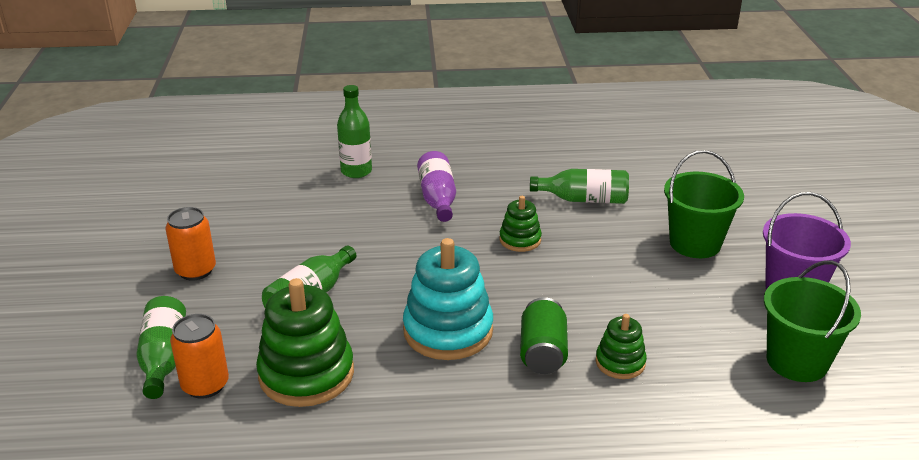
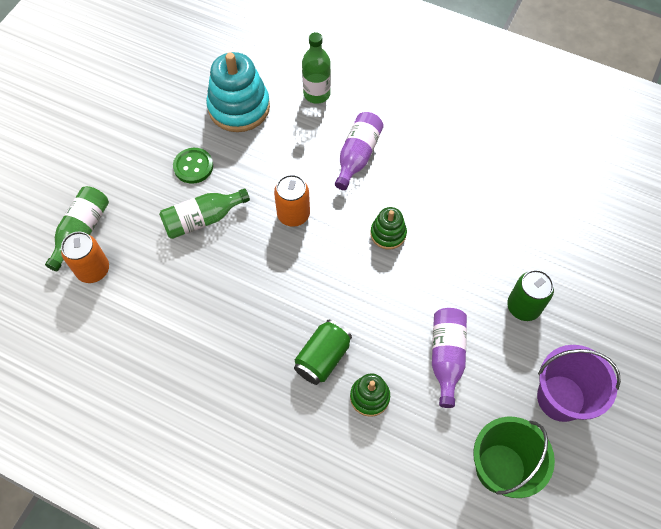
camera: 30 degrees right, 30 degrees up
orange can [165,207,216,281] -> orange can moved to [274,175,310,227]
green stacking toy [256,278,354,407] -> none
turquoise stacking toy [403,238,493,360] -> turquoise stacking toy moved to [206,52,270,132]
green bottle [530,169,629,204] -> none
green bucket [664,150,744,258] -> green can [507,270,554,321]
none -> green button [173,148,213,184]
none -> purple bottle [432,308,467,408]

